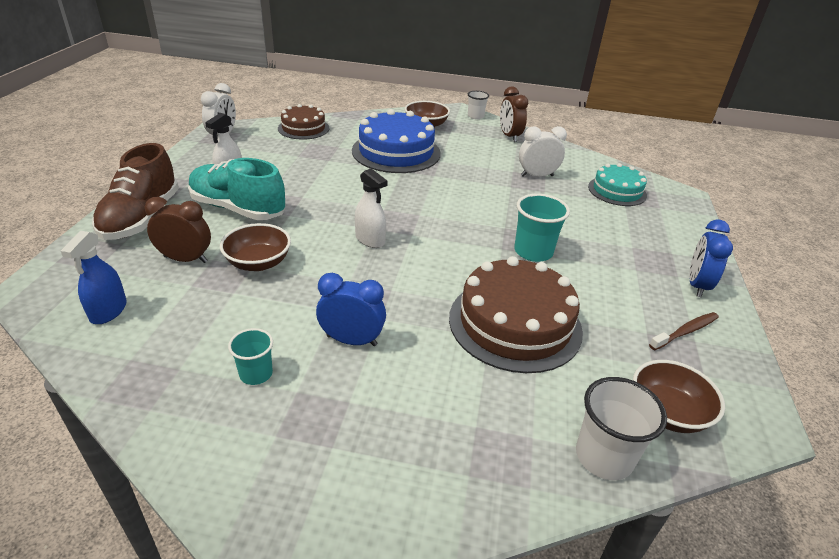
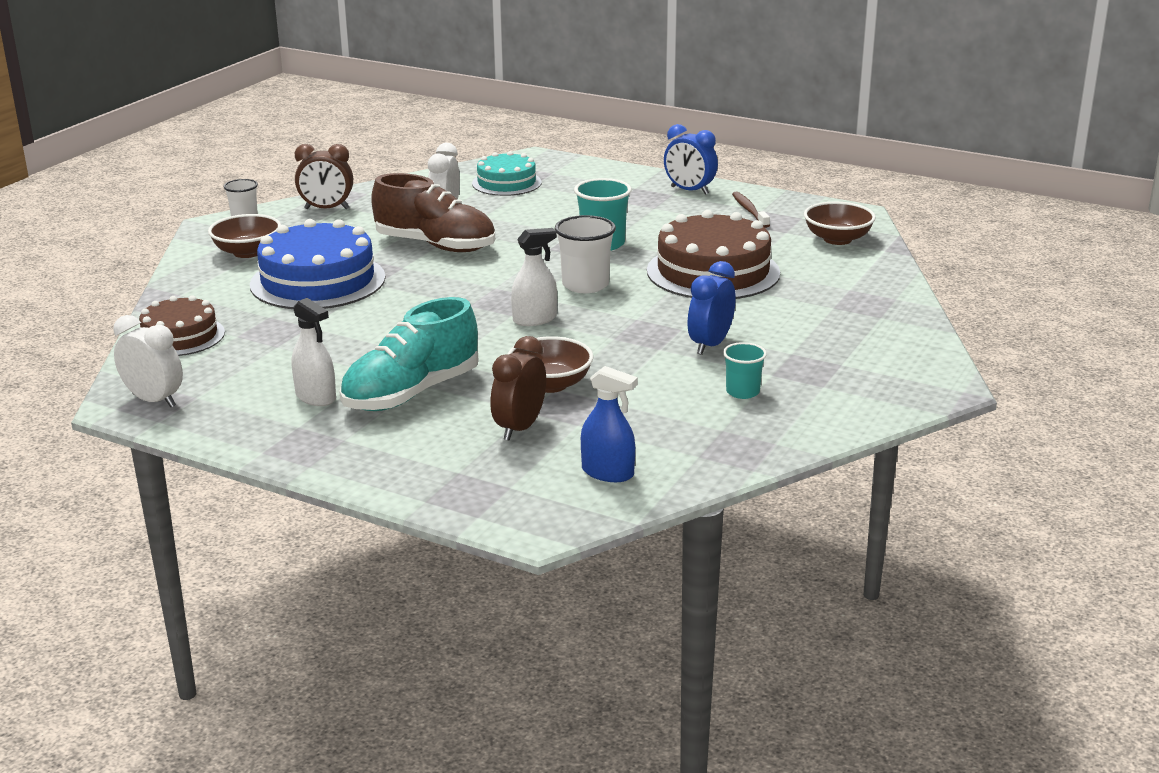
camera: 70 degrees left, 10 degrees down
brown shoe [92,143,179,240] -> brown shoe moved to [371,173,495,252]
white cup [576,377,667,480] -> white cup moved to [555,215,616,293]

